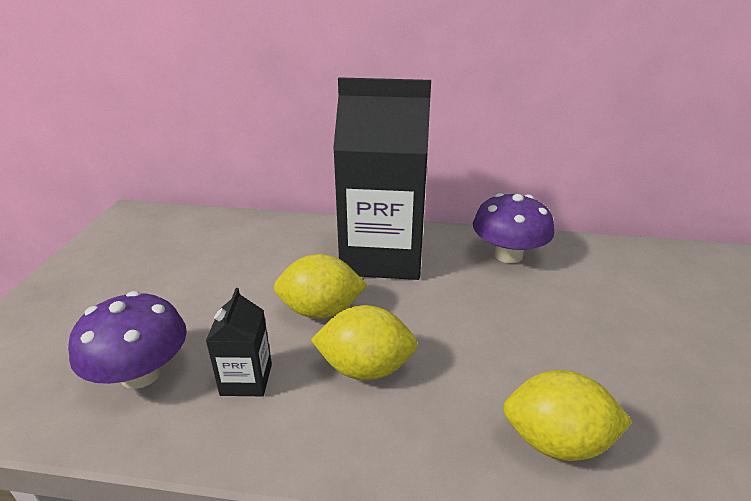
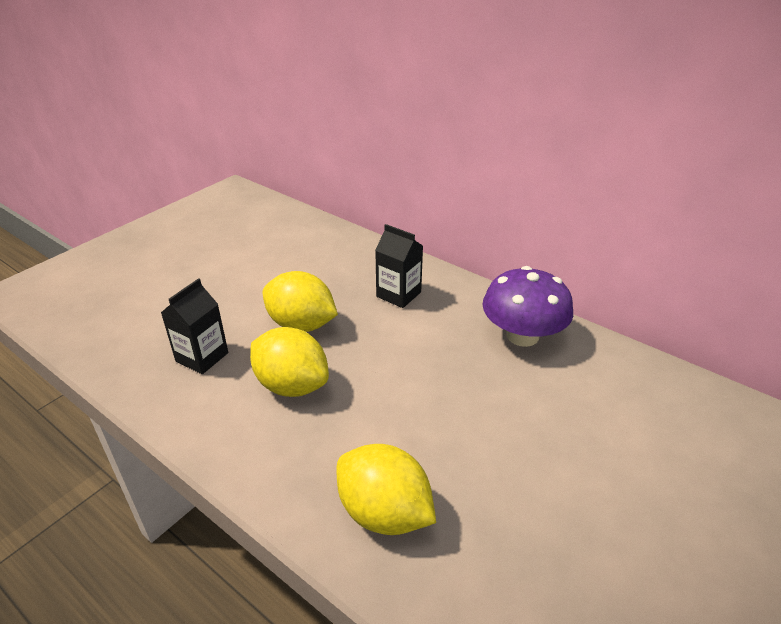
camera: 30 degrees right, 5 degrees up
purple mushroom [68,291,187,389] -> none
black carton [333,77,431,280] -> black carton [375,224,423,308], size x0.42

